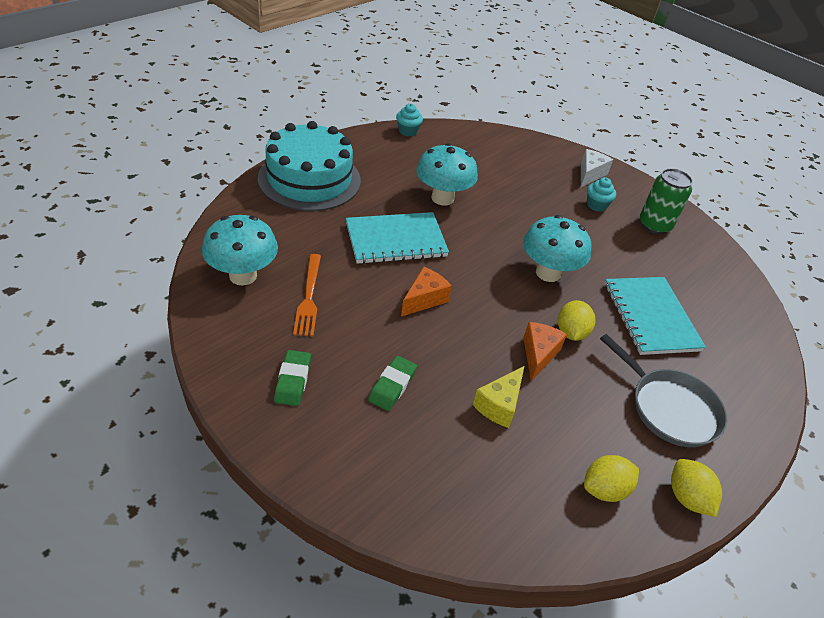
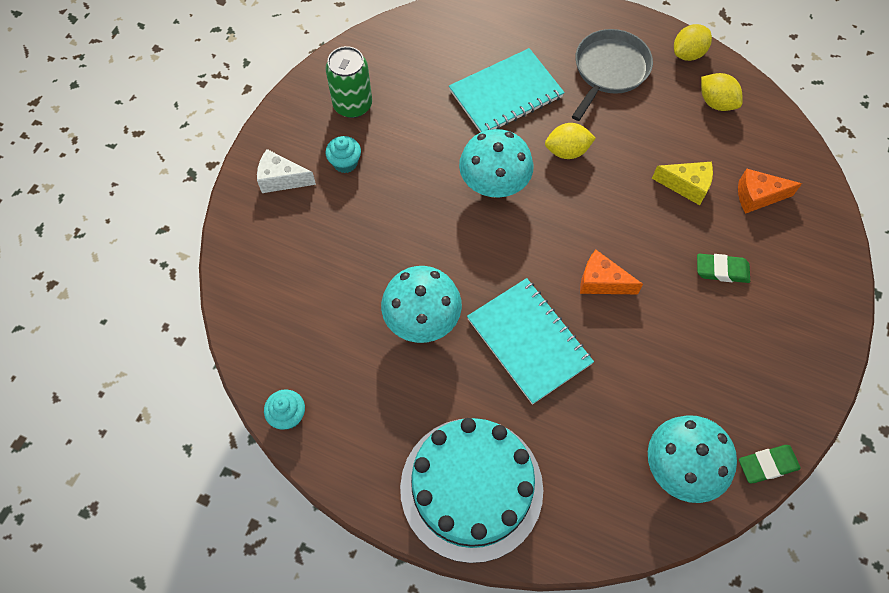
camera: 105 degrees left, 20 degrees up
green eraser [274,350,311,406] -> green eraser moved to [739,445,801,483]
orange fork [293,254,321,336] -> none
orange cheese [523,322,567,381] -> orange cheese moved to [738,168,802,214]

